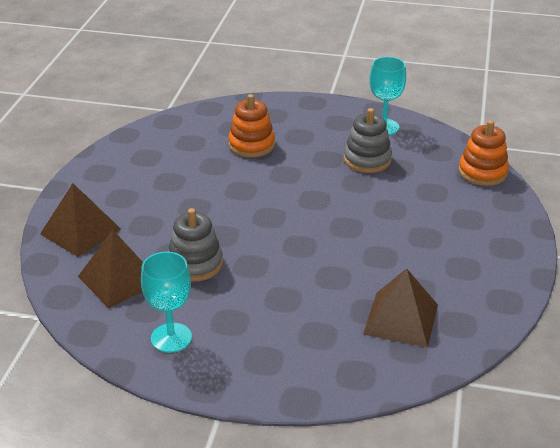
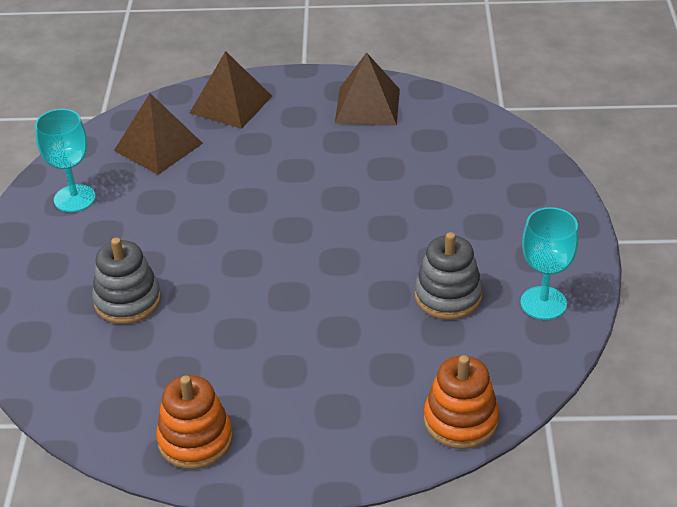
camera: 80 degrees right, 5 degrees up
grey stacking toy [168,208,223,282] -> grey stacking toy moved to [92,238,161,324]
orange stacking toy [228,94,275,157] -> orange stacking toy moved to [156,375,233,469]
brown pyramid [363,268,438,348] -> brown pyramid moved to [335,52,400,125]

